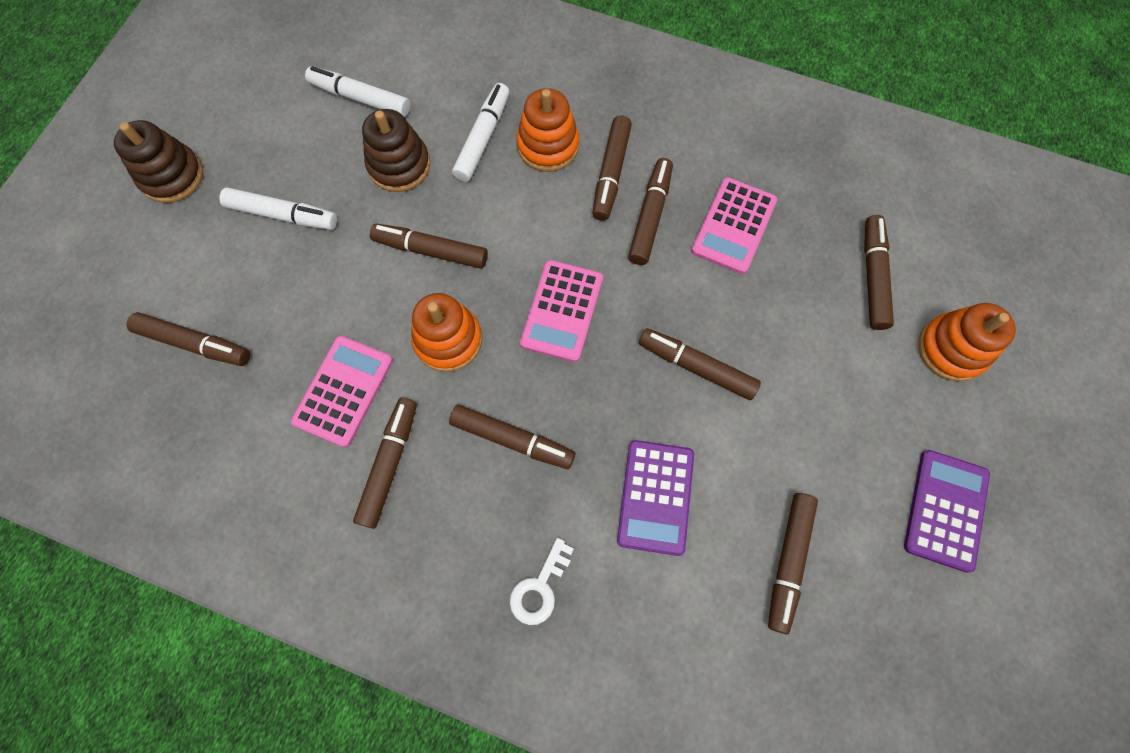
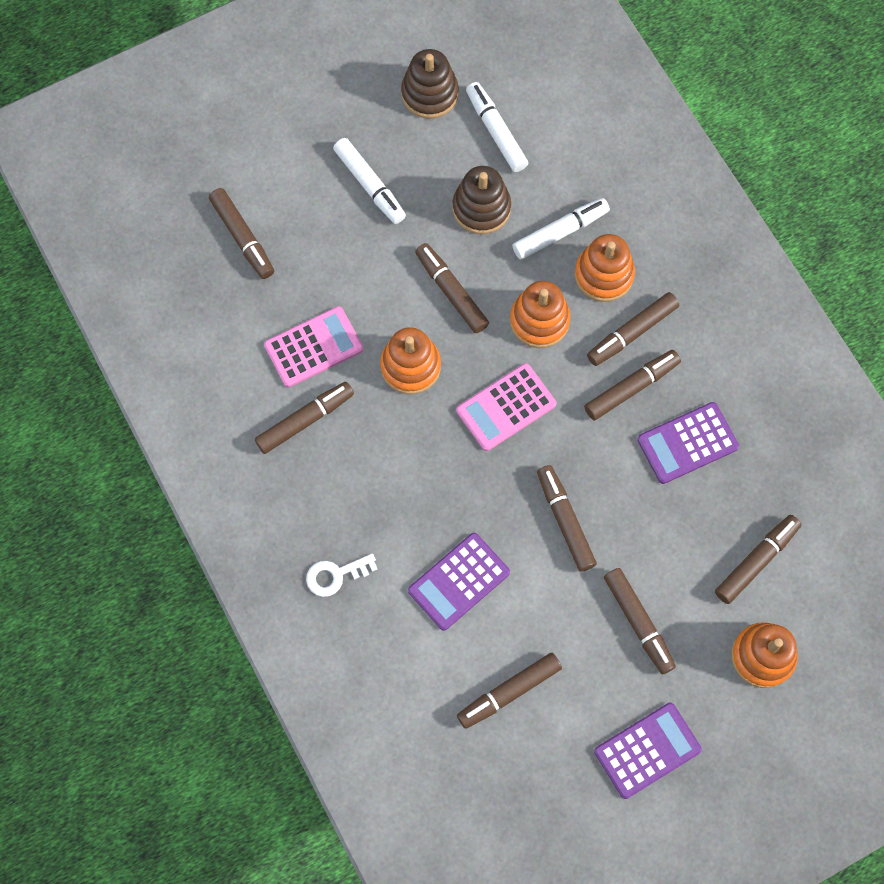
camera: 40 degrees right, 0 degrees up
brown stacking toy [114,120,203,203] -> brown stacking toy moved to [401,49,459,119]
brown marker [449,404,575,469] -> brown marker moved to [604,568,676,675]
pink calculator [691,177,777,274] -> purple calculator [637,402,739,484]
none -> orange stacking toy [510,281,571,348]

